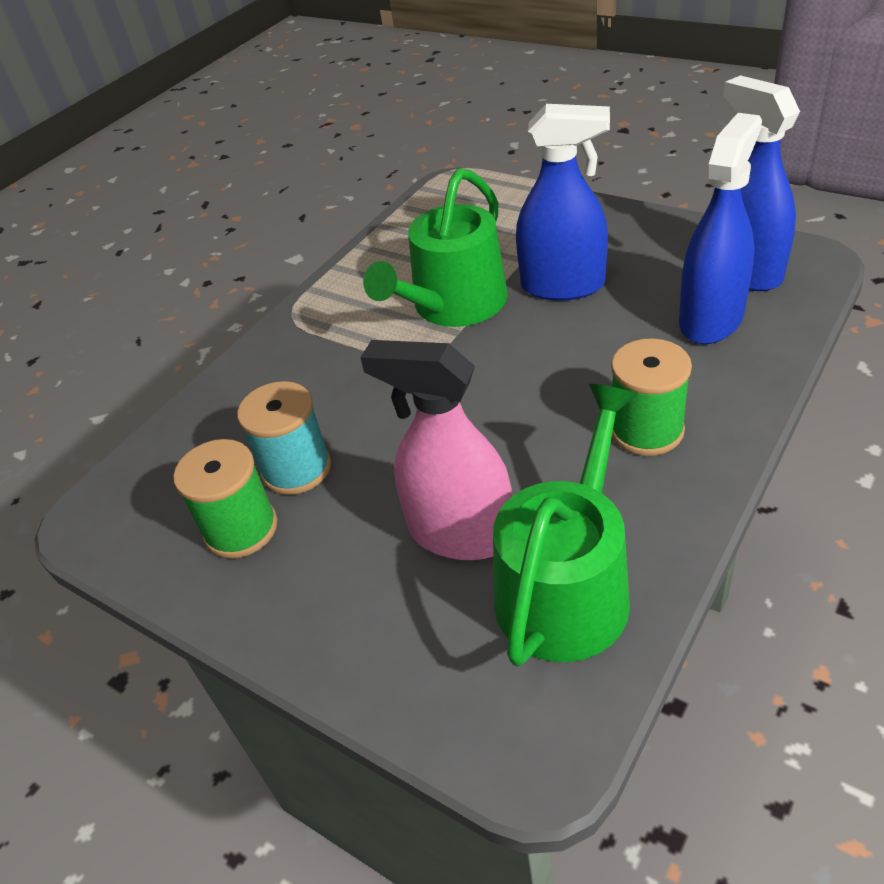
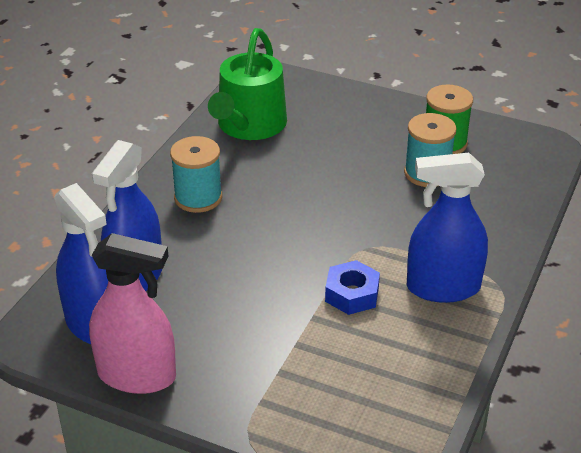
camera: 165 degrees right, 5 degrees down
pink spray bottle [360,340,512,560] -> pink spray bottle moved to [89,233,176,394]
green watering can [363,169,508,327] -> blue nut [325,260,380,315]
blue spray bottle [516,104,610,301] -> blue spray bottle moved to [407,153,488,303]
green spool [611,338,692,456] -> turquoise spool [170,136,222,213]

